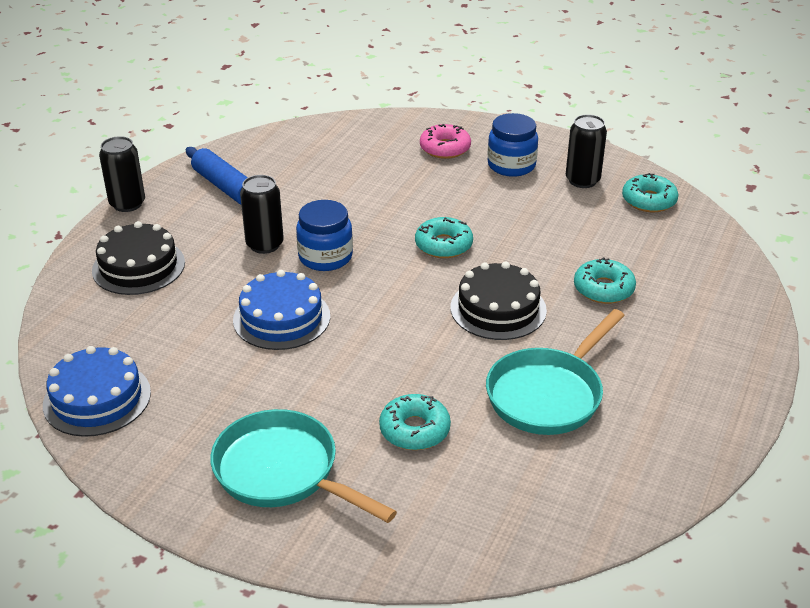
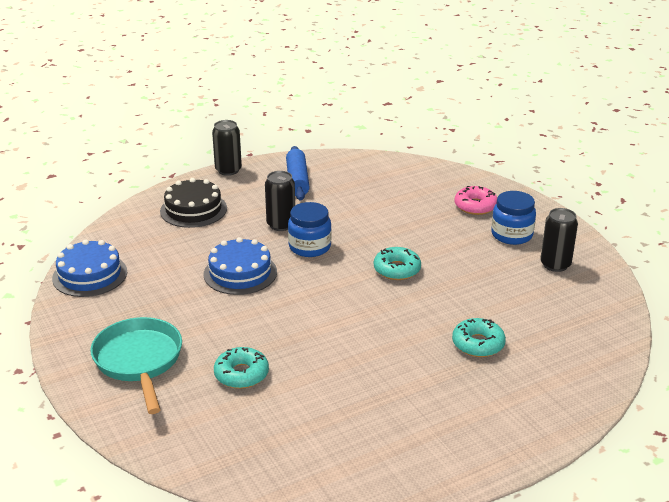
camera: 35 degrees right, 5 degrees down
black cake [450,261,547,340] -> none
turquoise pan [486,309,625,435] -> none
turquoise donut [622,173,679,212] -> none

